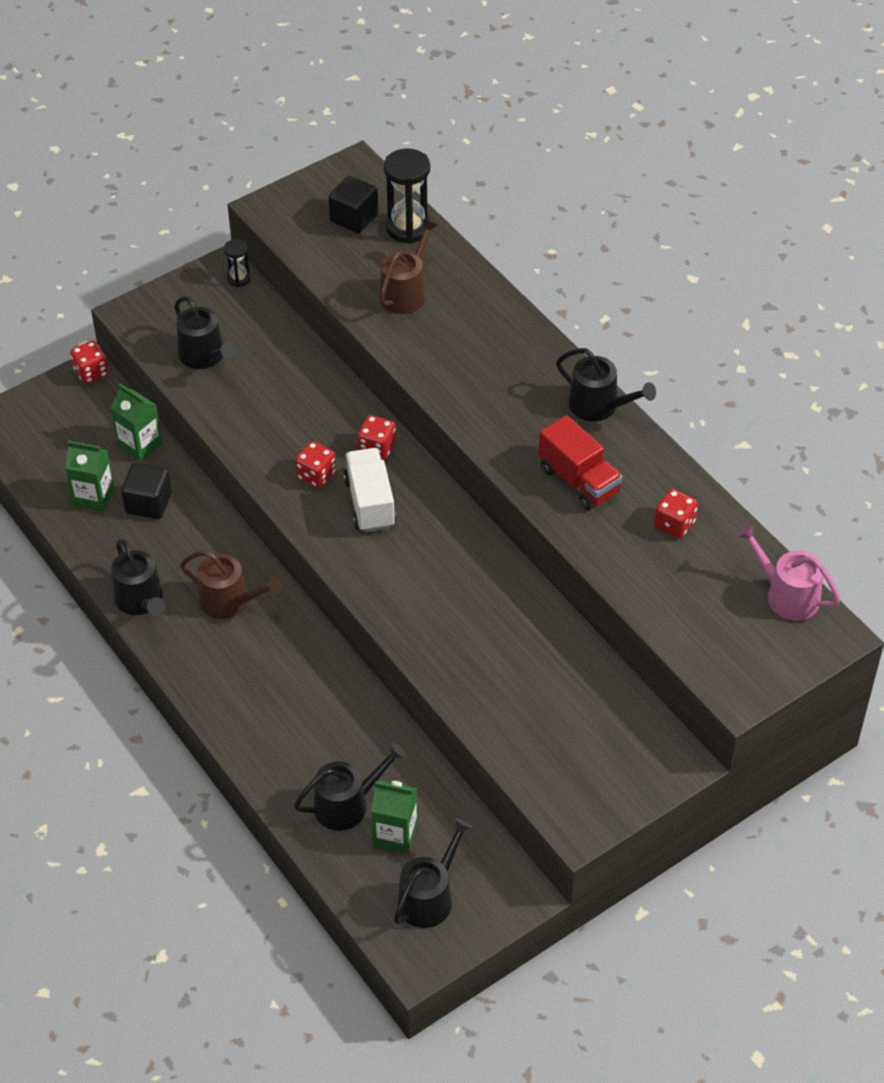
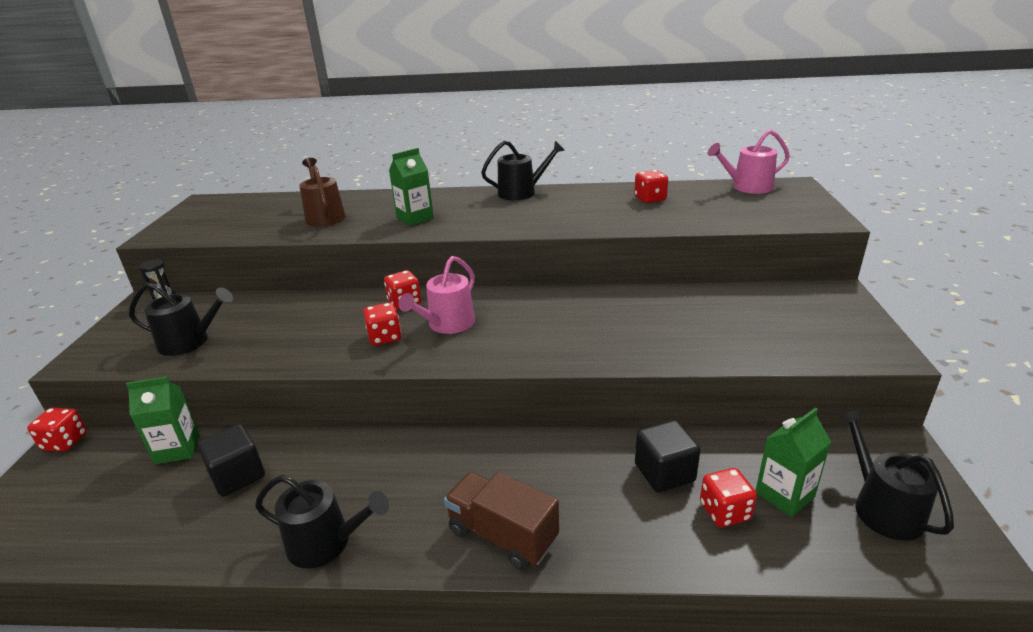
camera: 50 degrees left, 20 degrees down
green carton [65,441,115,512] -> green carton moved to [389,148,434,226]
brown watering can [180,550,283,619] -> none
black watering can [294,742,406,831] -> red dice [700,468,757,527]
black cube [329,175,379,233] -> black cube moved to [635,420,700,493]
white truck [343,448,396,532] -> pink watering can [399,256,475,334]
black hourglass [384,149,431,244] -> none
red truck [539,415,623,510] -> none
none -> brown truck [444,472,559,570]

